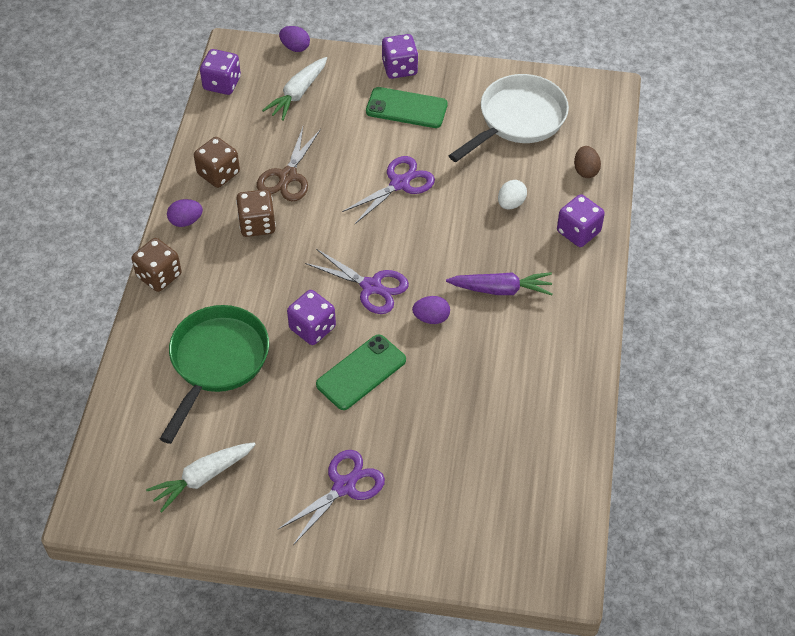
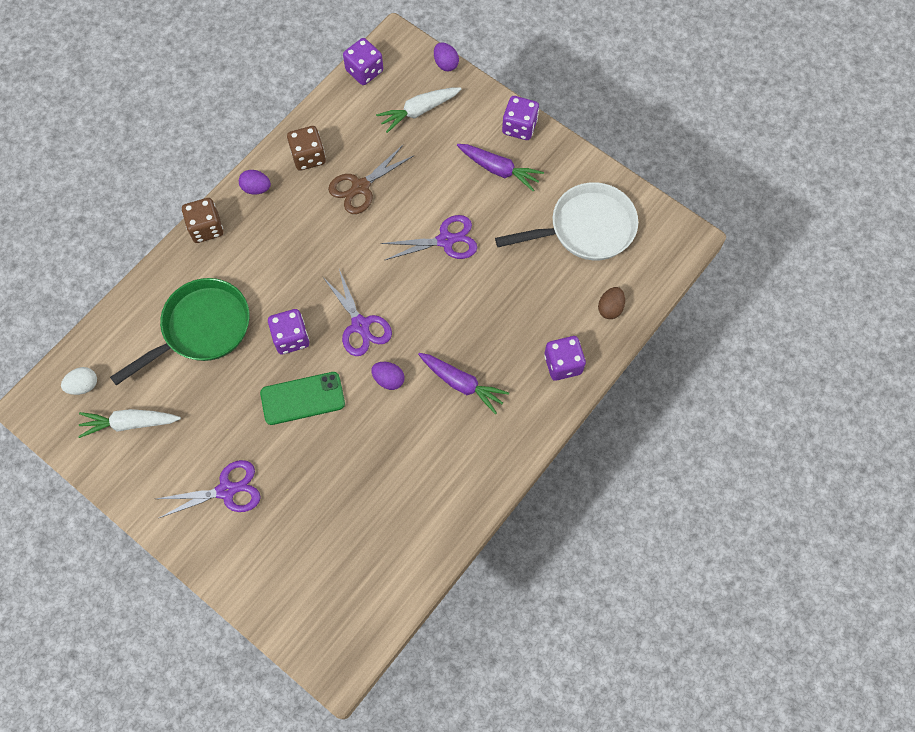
camera: 30 degrees right, 15 degrees up
brown dice [236,189,276,237] -> none
green phone [366,87,448,128] -> purple carrot [457,144,544,192]
white egg [498,180,527,210] -> white egg moved to [61,367,97,395]

